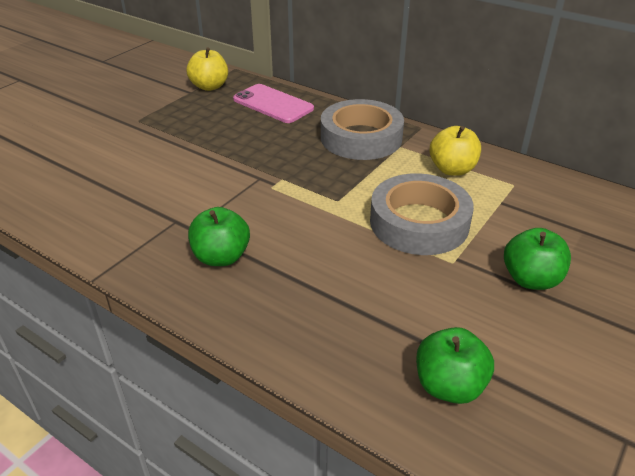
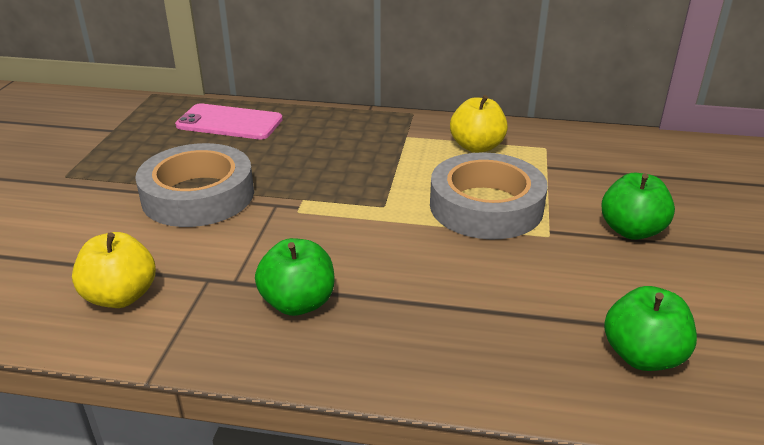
camera: 25 degrees left, 5 degrees down
yellow apple [186,47,228,91] -> yellow apple moved to [72,232,156,308]
grey tape [321,99,404,160] -> grey tape moved to [135,143,254,227]

